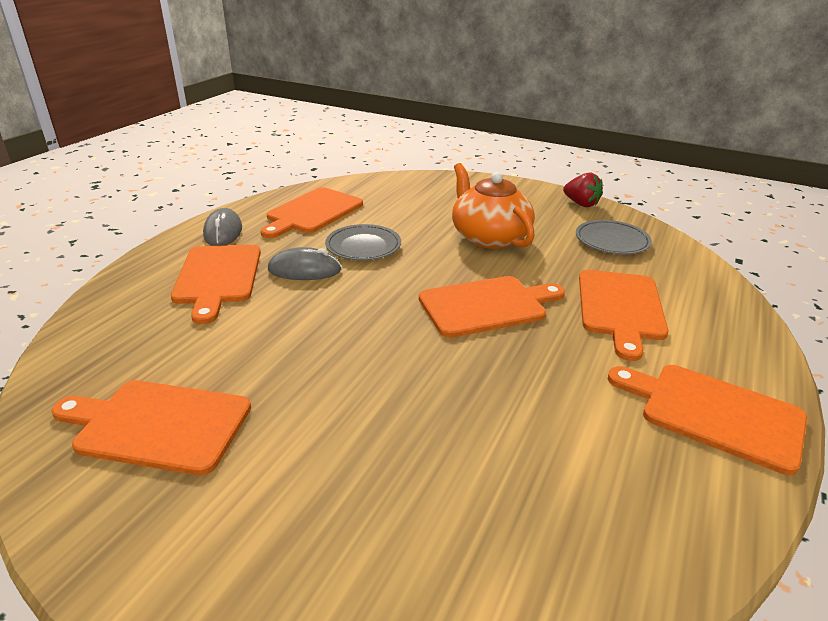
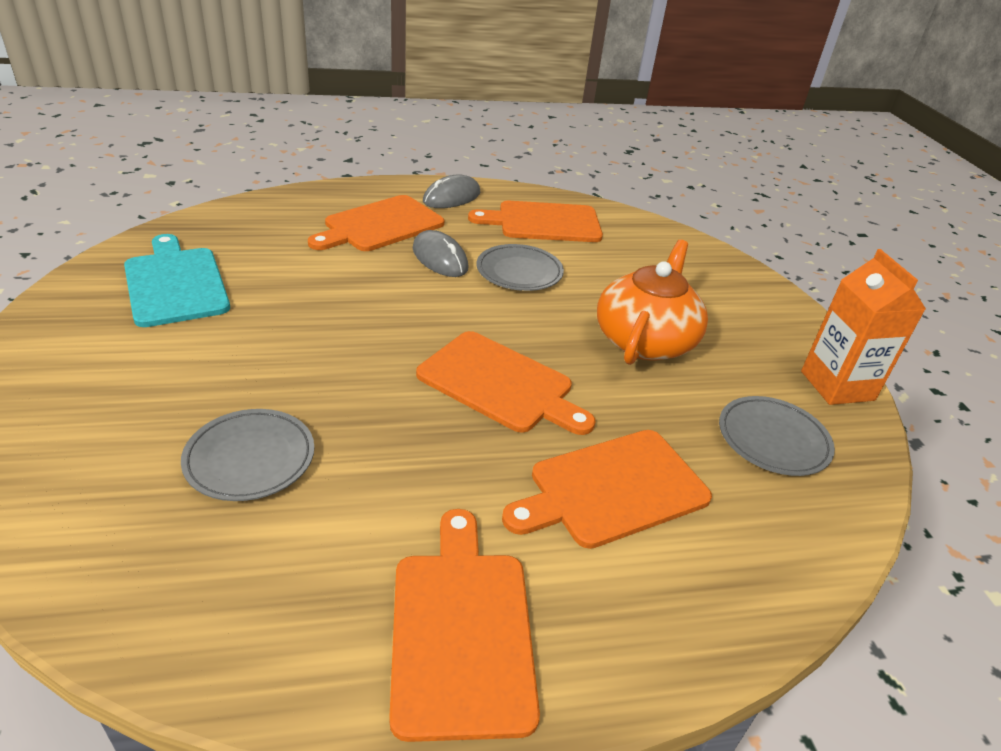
camera: 50 degrees right, 5 degrees up
orange cutting board [52,380,251,475] -> turquoise cutting board [124,234,230,327]
red strawberry [563,173,603,207] -> orange carton [801,249,926,405]
none -> grey plate [181,409,314,501]

